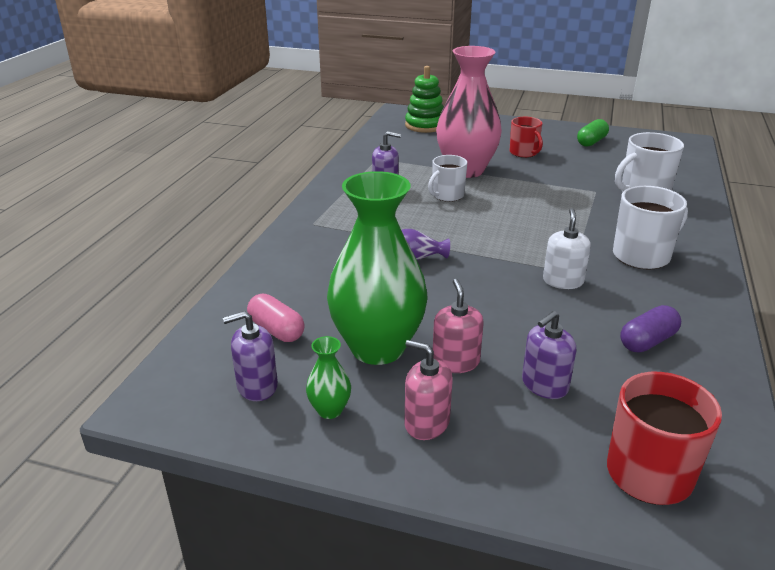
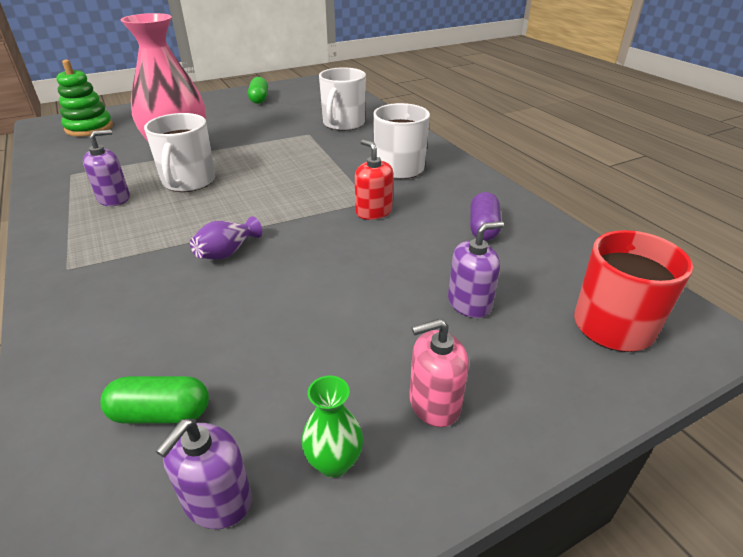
camera: 45 degrees left, 5 degrees up
pink capsule [247,294,305,342] -> green capsule [100,376,209,424]
green vase [327,171,428,365] -> none
white mug [428,155,467,202] -> white mug [144,113,215,192], size x1.51
pink soap dispenser [433,279,484,373] -> none
red mug [510,117,543,158] -> none
purple soap dispenser [522,311,576,399] -> purple soap dispenser turned 120 degrees counterclockwise [448,221,504,318]
white soap dispenser [543,208,591,289] -> red soap dispenser [355,139,393,220]

